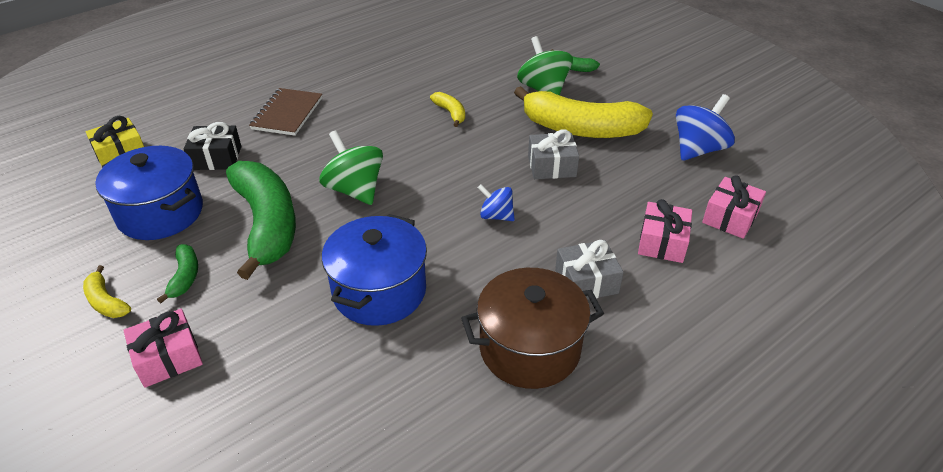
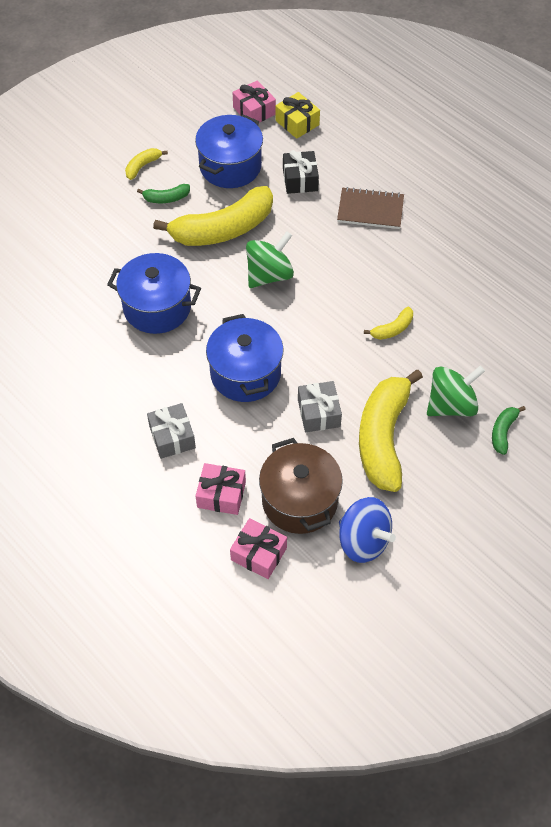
camera: 85 degrees right, 15 degrees up
pink gift [123,309,203,388] -> pink gift moved to [232,80,276,123]
green banana [226,161,296,280] -> yellow banana [153,186,273,246]
brown pot [461,268,604,389] -> brown pot moved to [259,438,343,534]
blue spinning top [478,185,515,221] -> blue pot [206,314,283,402]

